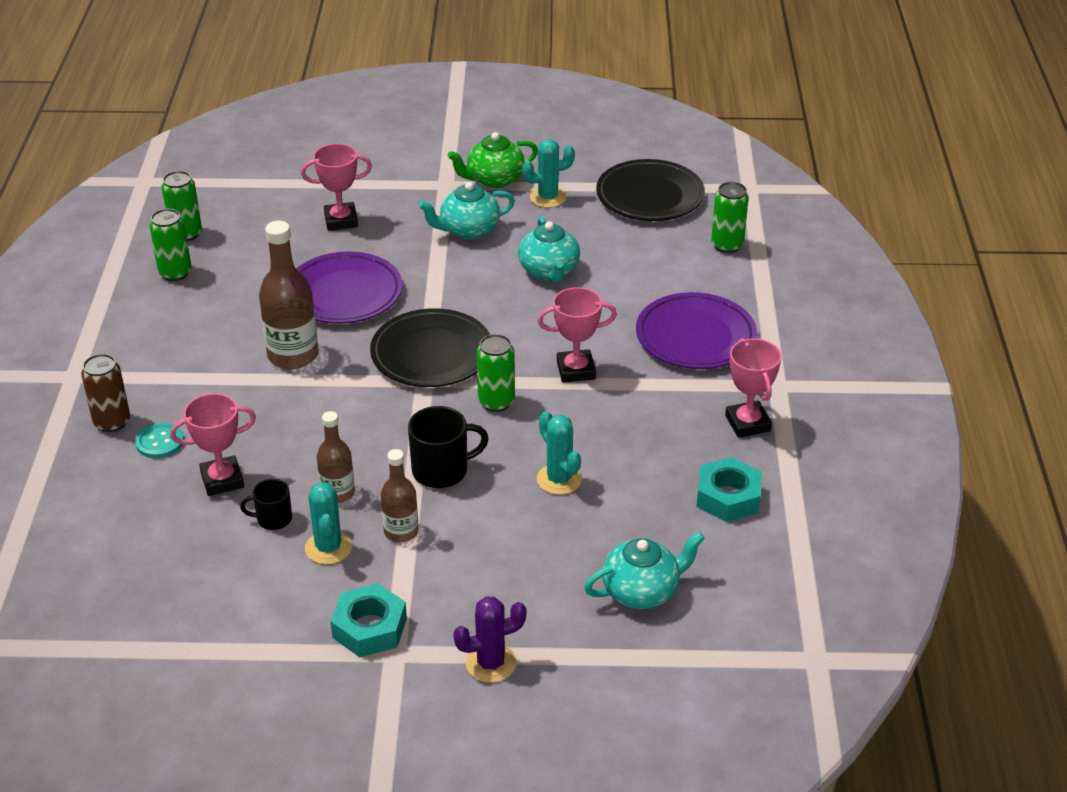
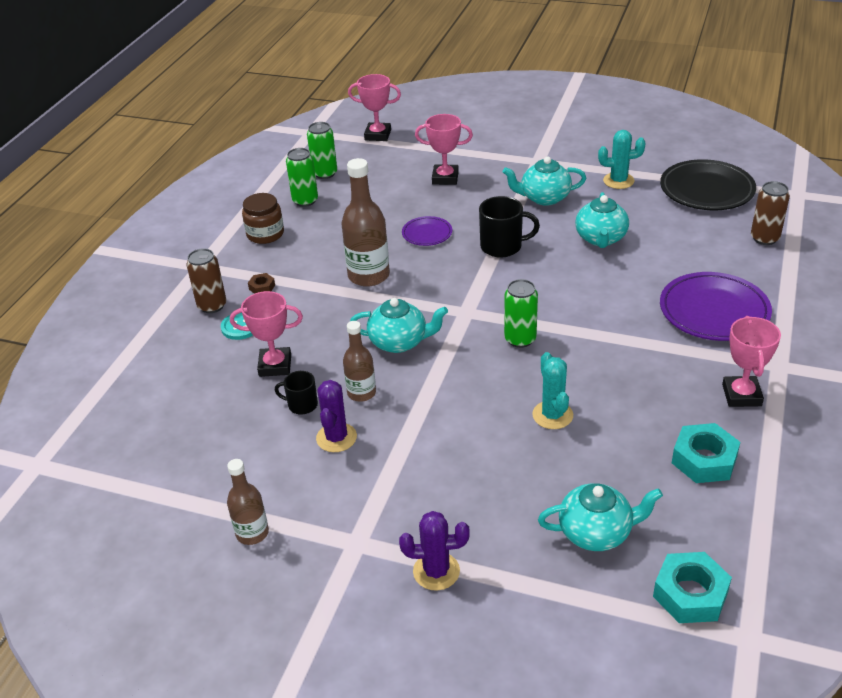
camera: 20 degrees right, 0 degrees up
purple plate [296,251,402,324] -> purple plate [402,216,452,246], size x0.53
turquoise cactus [305,482,352,565] -> purple cactus [316,380,357,452]
turquoise nut [330,583,407,657] -> turquoise nut moved to [653,552,732,623]
black plate [370,308,490,387] -> none
brown bottle [381,449,418,542] -> brown bottle moved to [227,459,269,545]
black mug [408,406,489,488] -> black mug moved to [479,196,540,257]
green teapot [447,132,538,188] -> none
pink trophy [538,287,617,382] -> pink trophy moved to [348,74,401,141]
green can [711,182,749,253] -> brown can [751,181,790,245]
none -> brown jar [242,193,284,244]
none -> brown nut [248,273,275,294]
none -> turquoise teapot [350,298,448,353]

